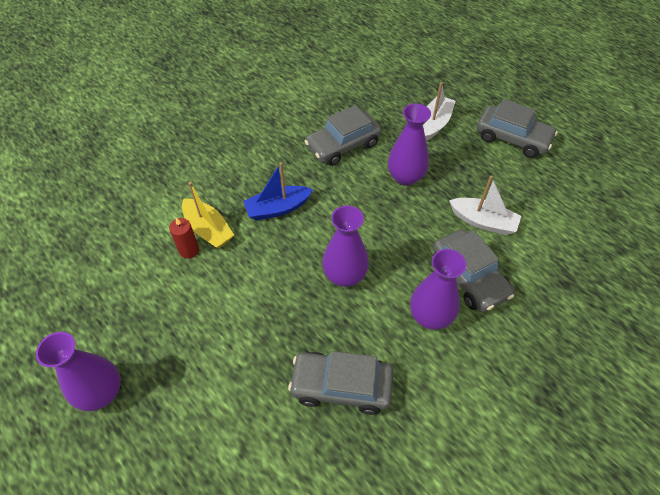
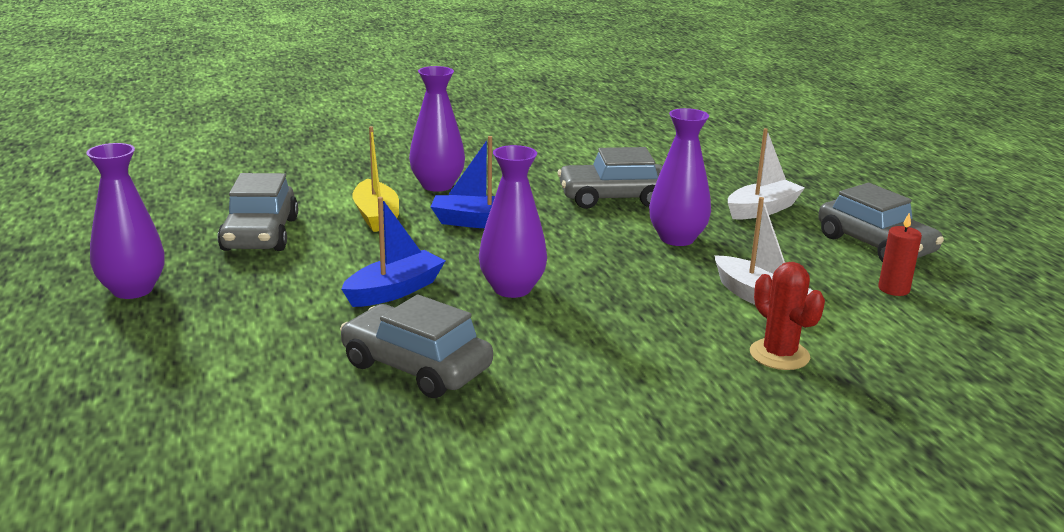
camera: 25 degrees right, 30 degrees down
red candle [169,218,199,259] -> red candle moved to [878,212,922,296]
purple vase [410,249,466,330] -> purple vase moved to [409,66,465,192]
grey car [433,229,515,312] -> grey car moved to [217,173,298,251]
none -> blue boat [341,197,445,307]
none -> red cactus [750,262,825,370]

